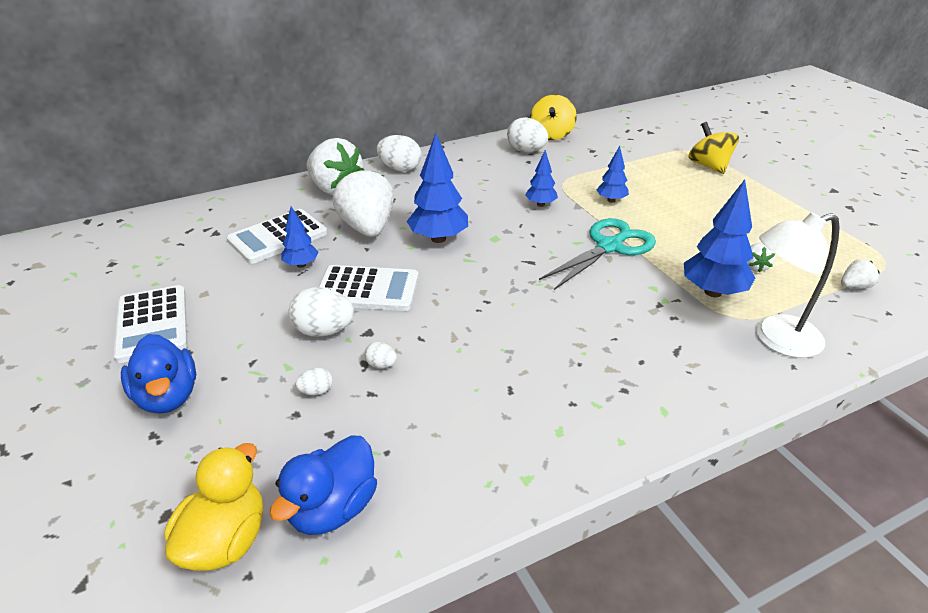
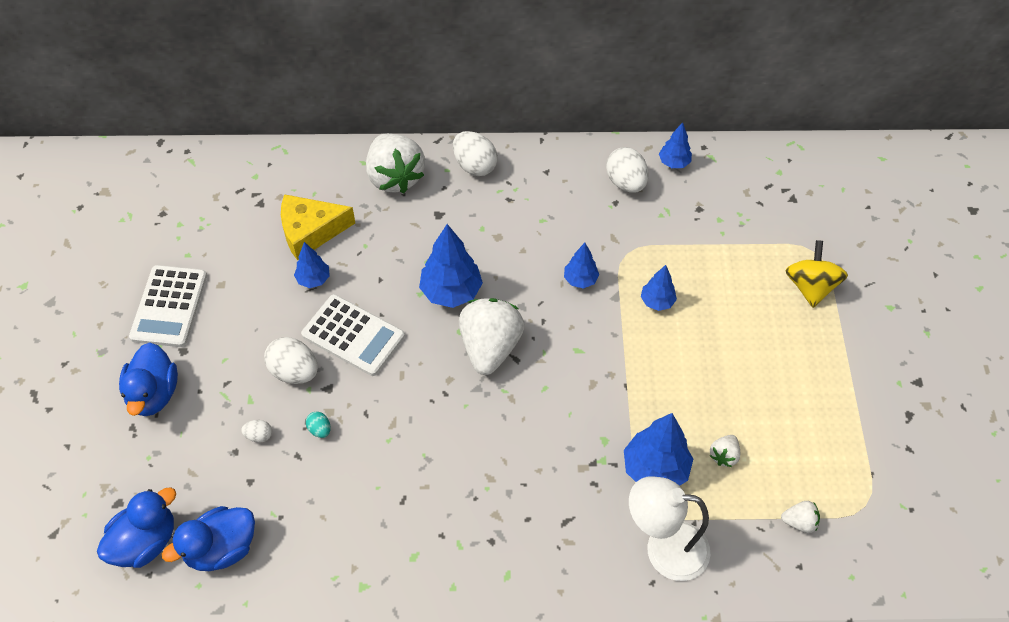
camera: 25 degrees right, 20 degrees up
yellow duck [165,443,263,571] -> blue duck [97,487,176,568]
white calculator [226,209,328,264] -> yellow cheese [281,194,355,261]
white strawberry [332,168,394,237] -> white strawberry moved to [459,298,525,375]
white egg [364,342,397,368] -> turquoise egg [306,412,331,438]
yellow spinning top [530,95,577,140] -> blue tree [659,122,692,168]
turquoise scissors [539,218,656,290] -> none

